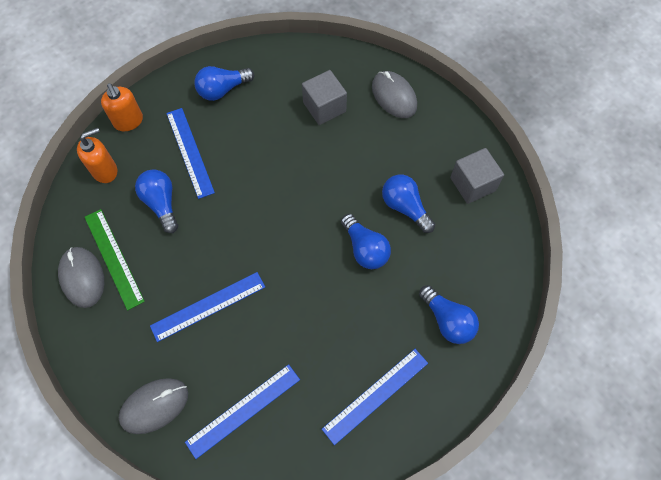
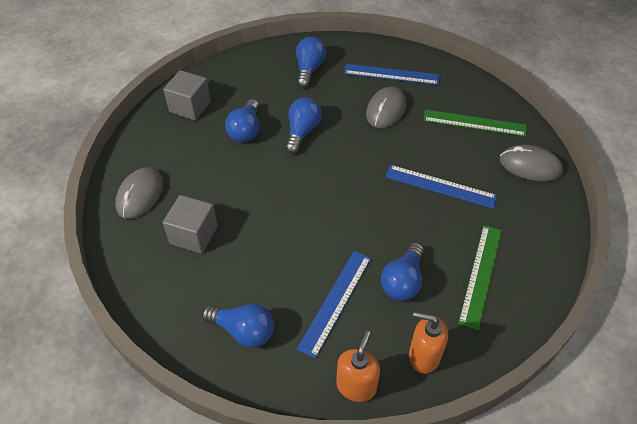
camera: 130 degrees left, 15 degrees down
grey mouse [58,247,104,308] -> grey mouse moved to [366,87,406,128]
blue ruler [185,364,300,459] -> green ruler [423,109,527,137]

